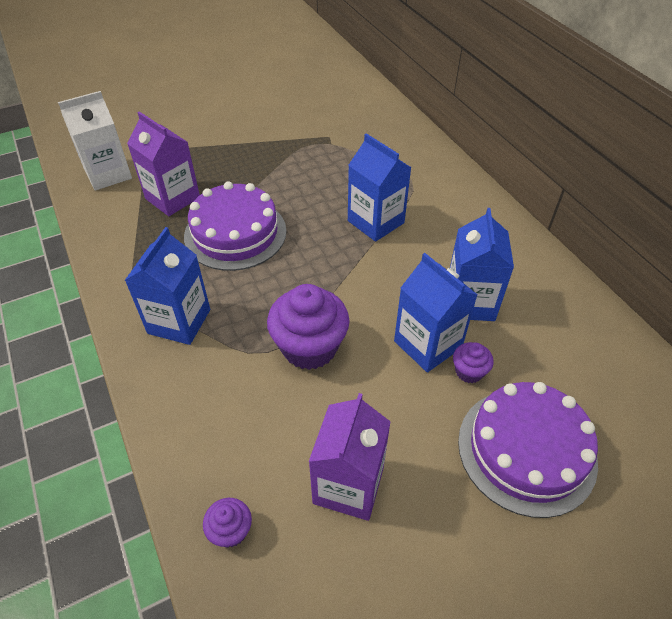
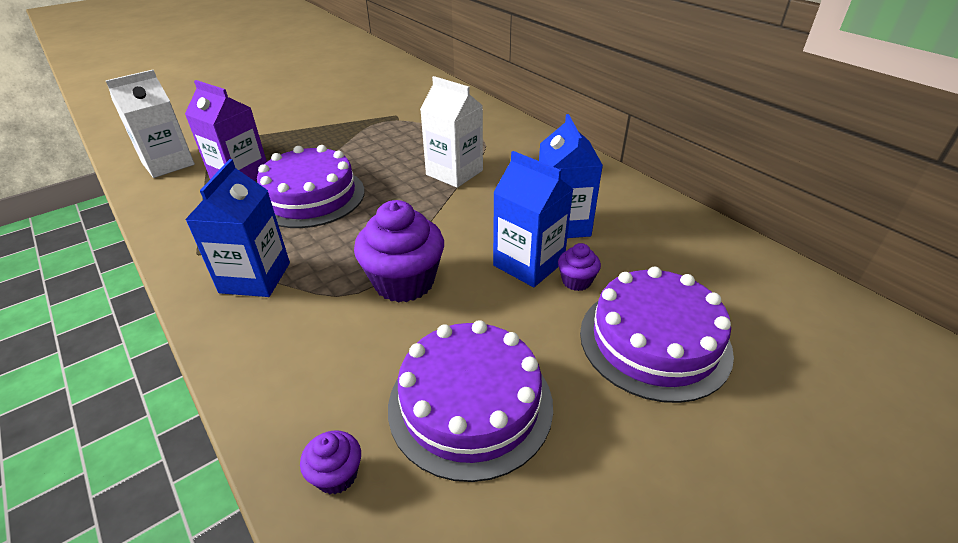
camera: 10 degrees left, 10 degrees down
purple carton [309,393,391,521] -> purple cake [388,320,553,482]
blue carton [348,133,412,242] -> white carton [420,76,483,188]

